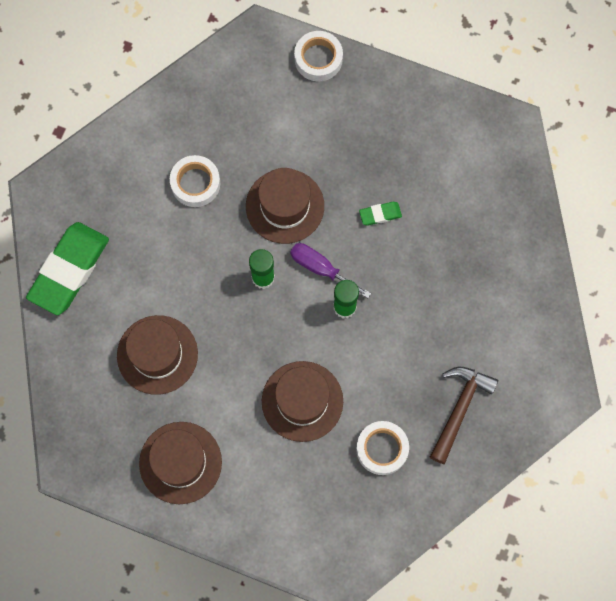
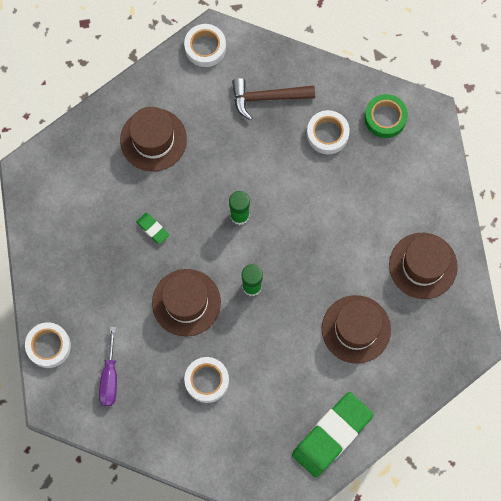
camera: 120 degrees left, 0 degrees up
green eraser [26,222,109,315] -> green eraser turned 45 degrees counterclockwise [292,392,374,477]
brown hat [262,361,343,442] -> brown hat moved to [120,107,187,171]
purple screwdriver [290,243,371,298] -> purple screwdriver moved to [99,327,117,406]
none -> white tape [184,24,226,67]
none -> green tape [364,94,408,138]

